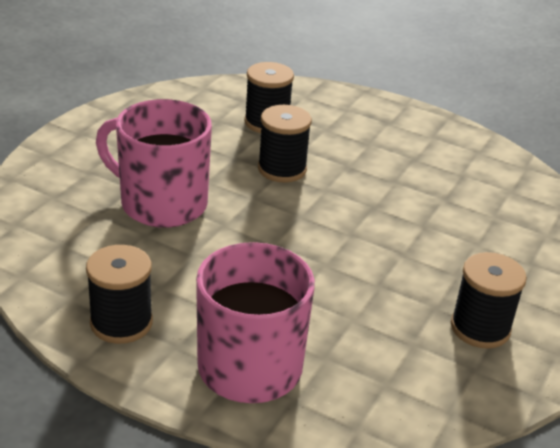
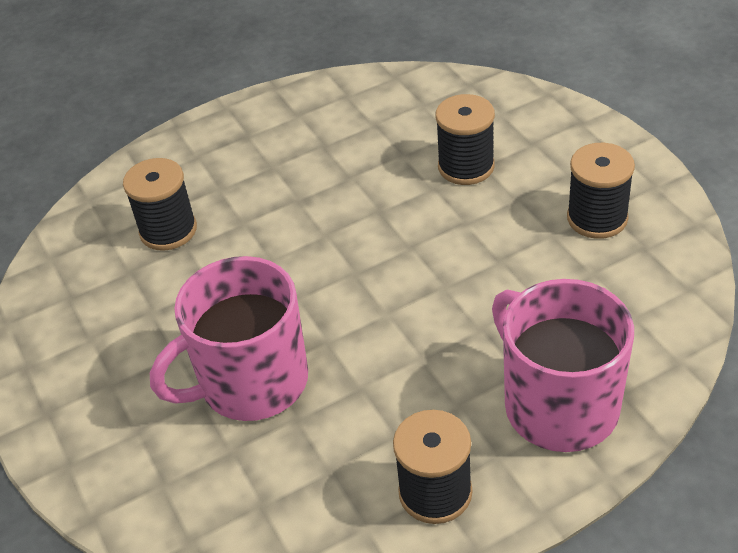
camera: 50 degrees left, 10 degrees up
black spool [258,105,312,183] -> black spool moved to [435,94,495,185]

